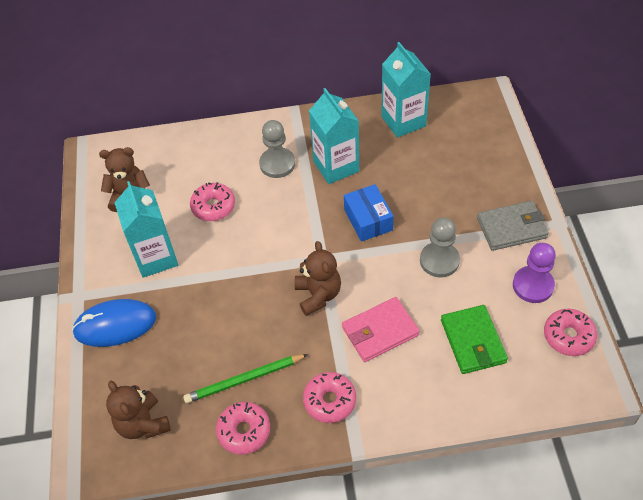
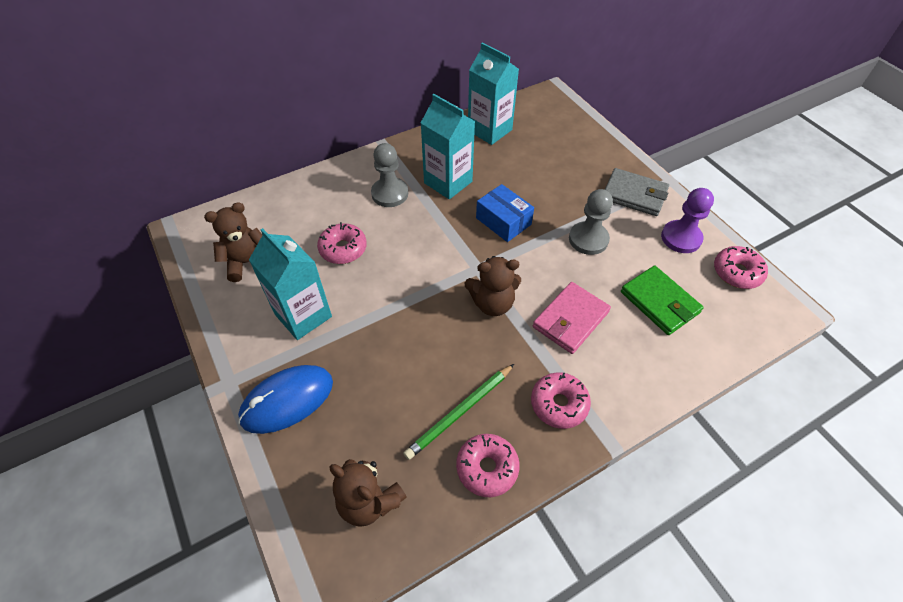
camera: 25 degrees left, 0 degrees up
brown teddy bear [295,241,341,316] -> brown teddy bear turned 120 degrees clockwise [465,256,521,316]
grey wallet [477,201,549,251] -> grey wallet turned 60 degrees clockwise [605,168,669,216]

